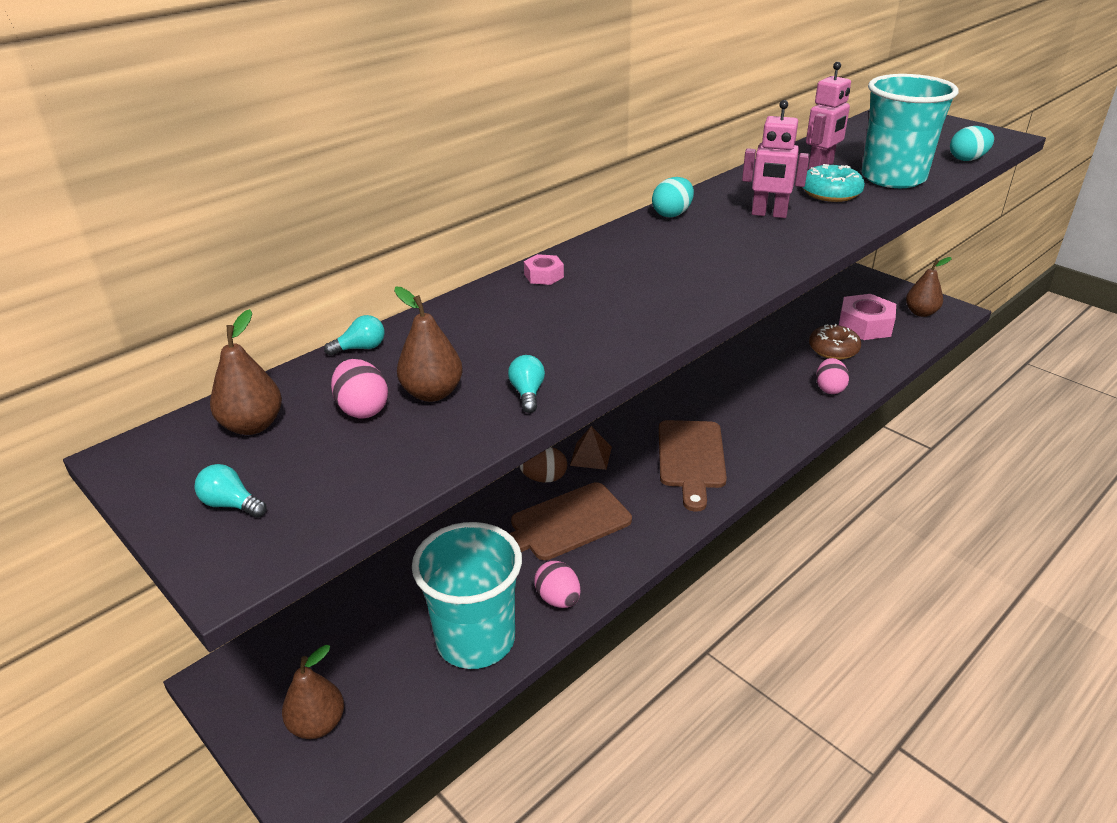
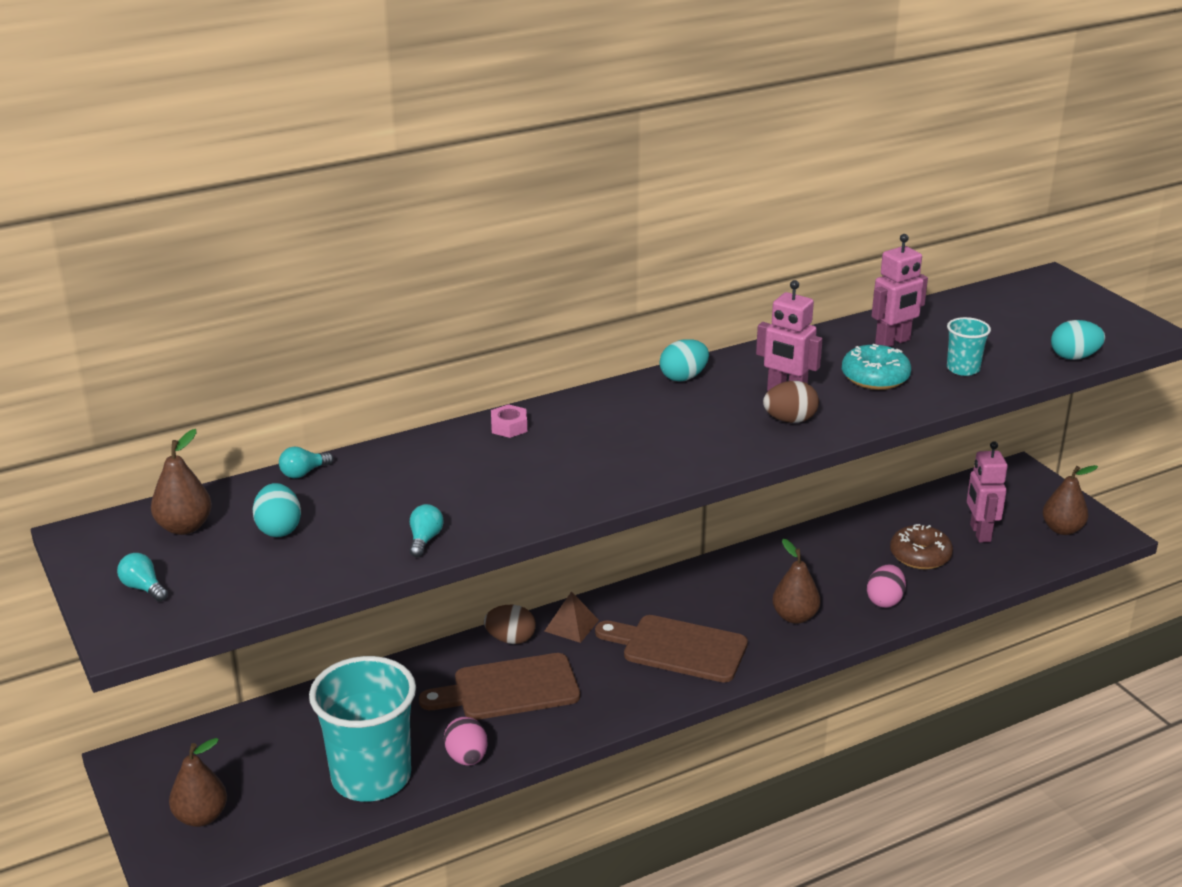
camera: 15 degrees right, 5 degrees down
turquoise light bulb [324,315,385,356] -> turquoise light bulb turned 150 degrees clockwise [279,446,333,478]
pink egg [331,359,388,419] -> turquoise egg [252,483,301,537]
brown pear [394,287,463,402] -> brown pear moved to [772,539,821,624]
brown cutting board [659,420,727,512] -> brown cutting board turned 90 degrees clockwise [595,615,748,683]
pink nut [839,294,896,340] -> pink robot [967,441,1008,543]
turquoise cup [861,74,959,188] -> turquoise cup [947,317,991,376], size x0.45
none -> brown egg [763,381,819,423]

